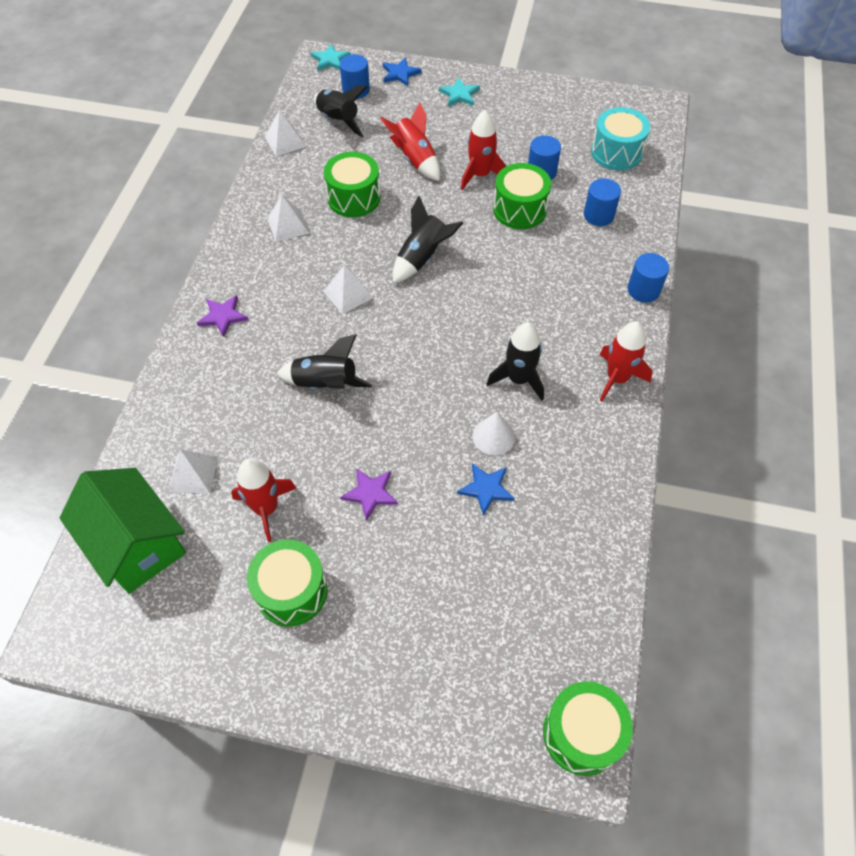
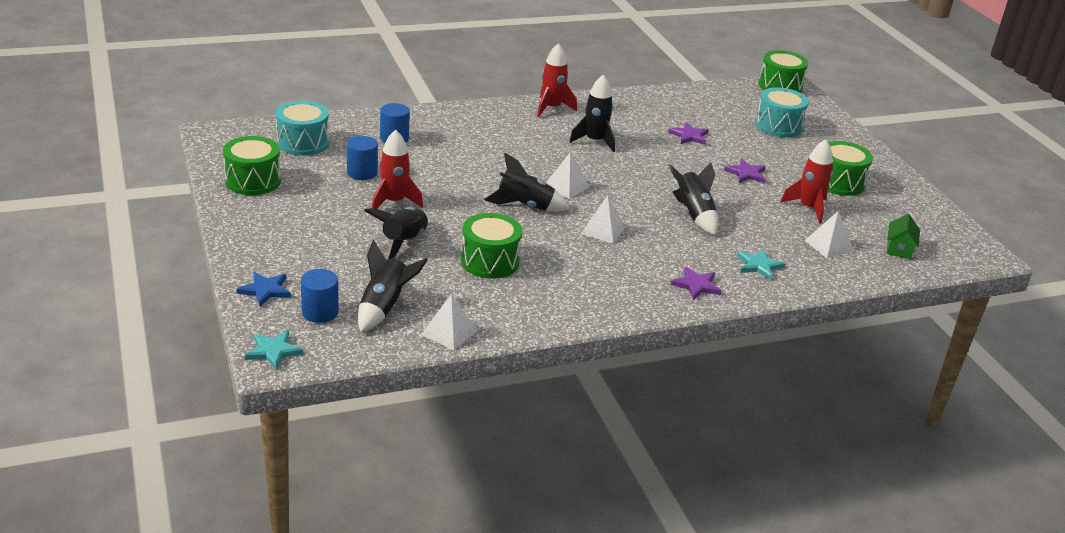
camera: 125 degrees left, 25 degrees down
green house [59,468,186,594] -> green house [887,214,920,259], size x0.46
white pyramid [268,195,309,242] -> white pyramid moved to [546,152,589,199]
red rocket [380,102,440,181] -> black rocket [364,207,429,260]
turquoise star [439,77,480,106] -> turquoise star moved to [737,249,785,280]
blue star [457,463,515,516] -> purple star [668,122,709,145]
white cone [473,412,515,455] -> none
green drum [493,163,551,229] -> green drum moved to [223,136,281,195]
blue cylinder [628,253,669,303] -> none
none -> turquoise drum [755,87,809,137]

